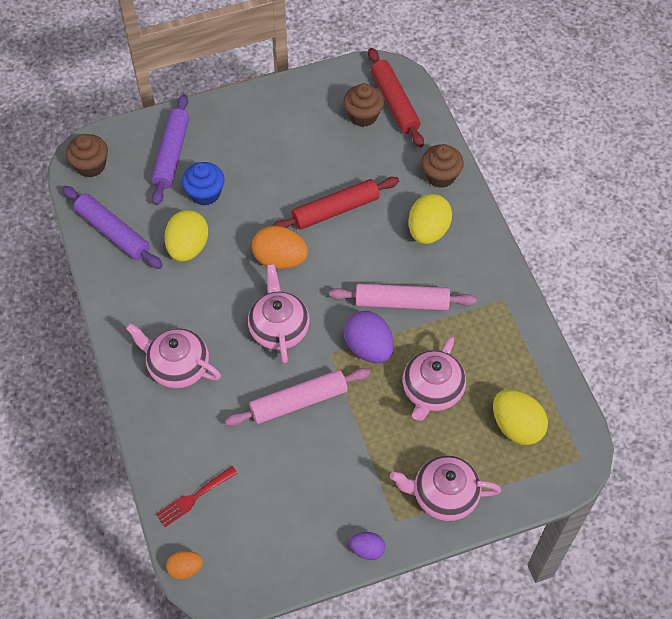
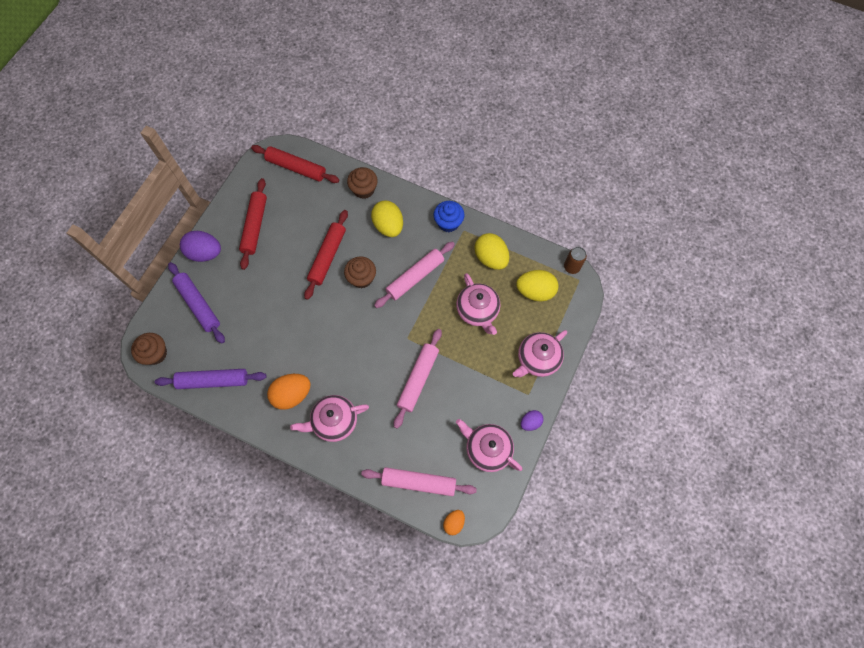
camera: 45 degrees left, 10 degrees up
red fork [156,466,238,527] -> pink rolling pin [361,467,477,496]
yellow egg [164,210,208,262] -> yellow egg moved to [475,233,510,270]
blue cupcake [182,162,225,206] -> blue cupcake moved to [433,201,465,232]
pink teapot [248,264,310,364] -> pink teapot moved to [456,419,522,472]
orange egg [252,226,308,269] -> orange egg moved to [267,374,311,410]
brown cupcake [343,83,384,127] -> brown cupcake moved to [344,256,376,288]
purple egg [344,311,394,363] -> purple egg moved to [180,231,221,262]
none -> red rolling pin [239,178,267,270]
none -> brown can [564,247,587,274]

